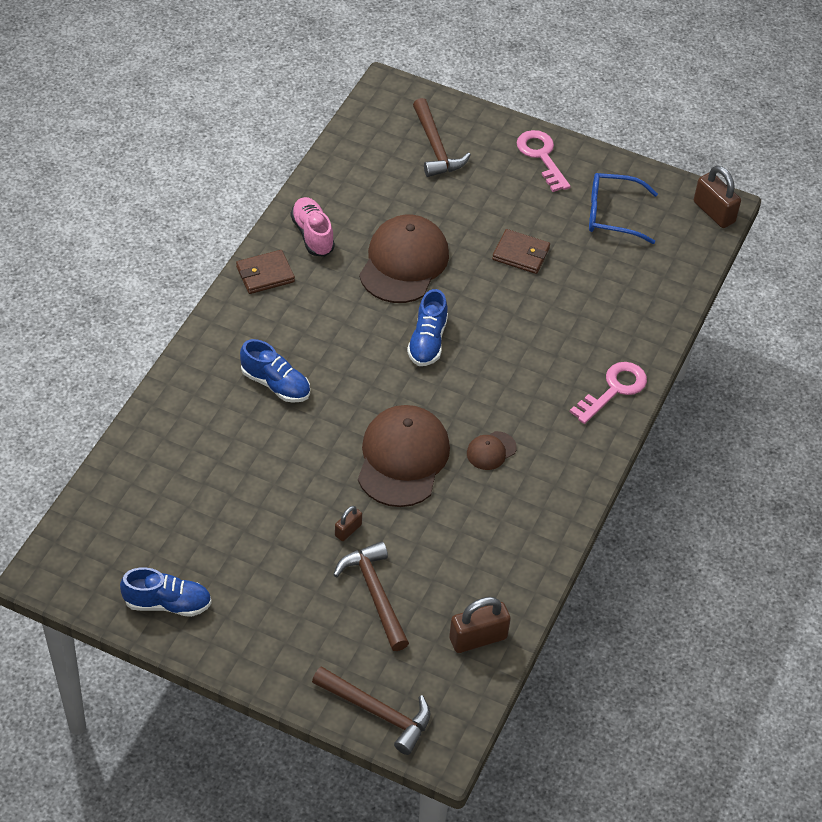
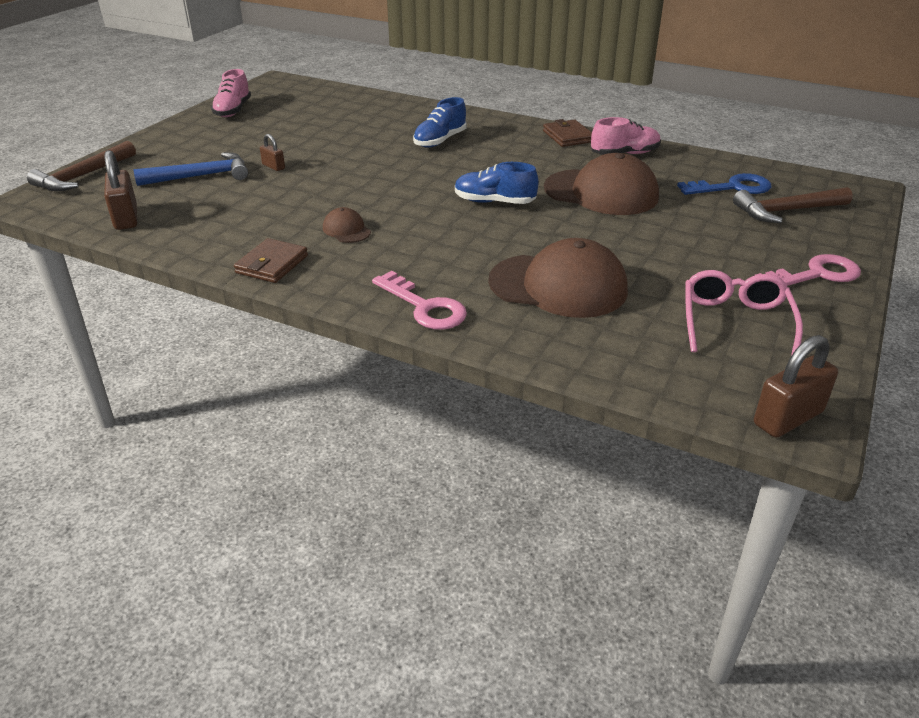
camera: 95 degrees right, 15 degrees down
blue shoe [120,567,212,617] -> pink shoe [211,69,251,117]
brown hammer [333,541,409,651] -> blue hammer [133,152,248,186]
brown cap [358,405,450,507] -> brown cap moved to [488,238,628,318]
brown wallet [492,229,550,274] -> brown wallet moved to [234,238,308,283]
blue glasses [589,173,658,244] -> pink glasses [685,270,803,356]
none -> blue key [677,173,771,195]

